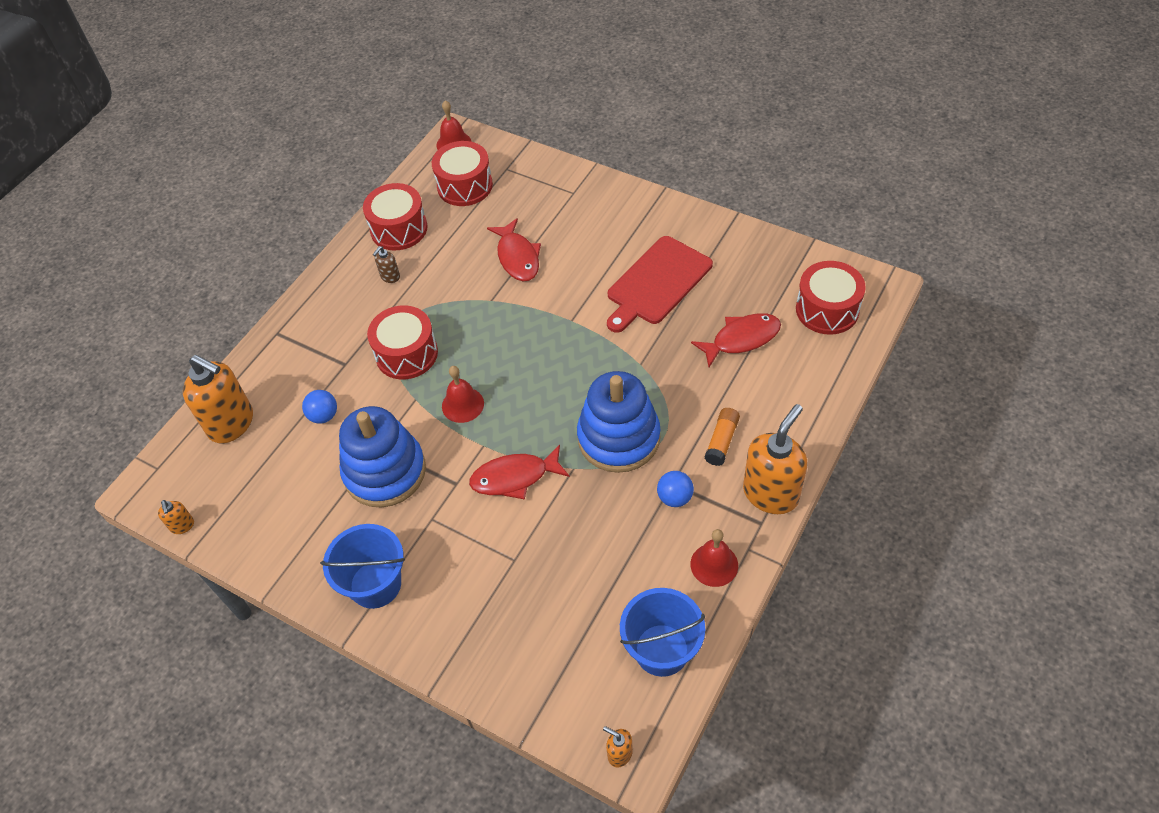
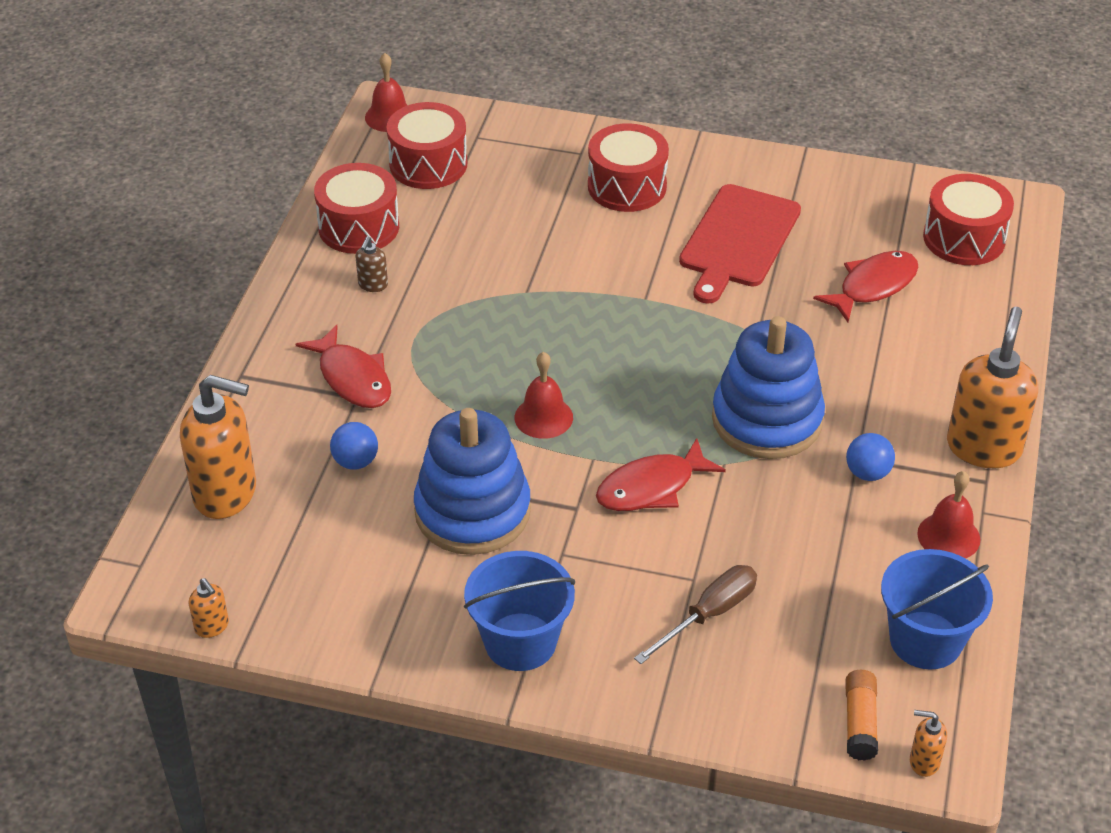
camera: 20 degrees left, 10 degrees down
red drum [367,306,438,379] -> red drum moved to [588,123,669,212]
red fish [487,218,541,281] -> red fish moved to [295,325,391,408]
orange glue stick [705,408,740,466] -> orange glue stick moved to [846,670,878,761]
none -> brown screwdriver [634,565,757,664]

